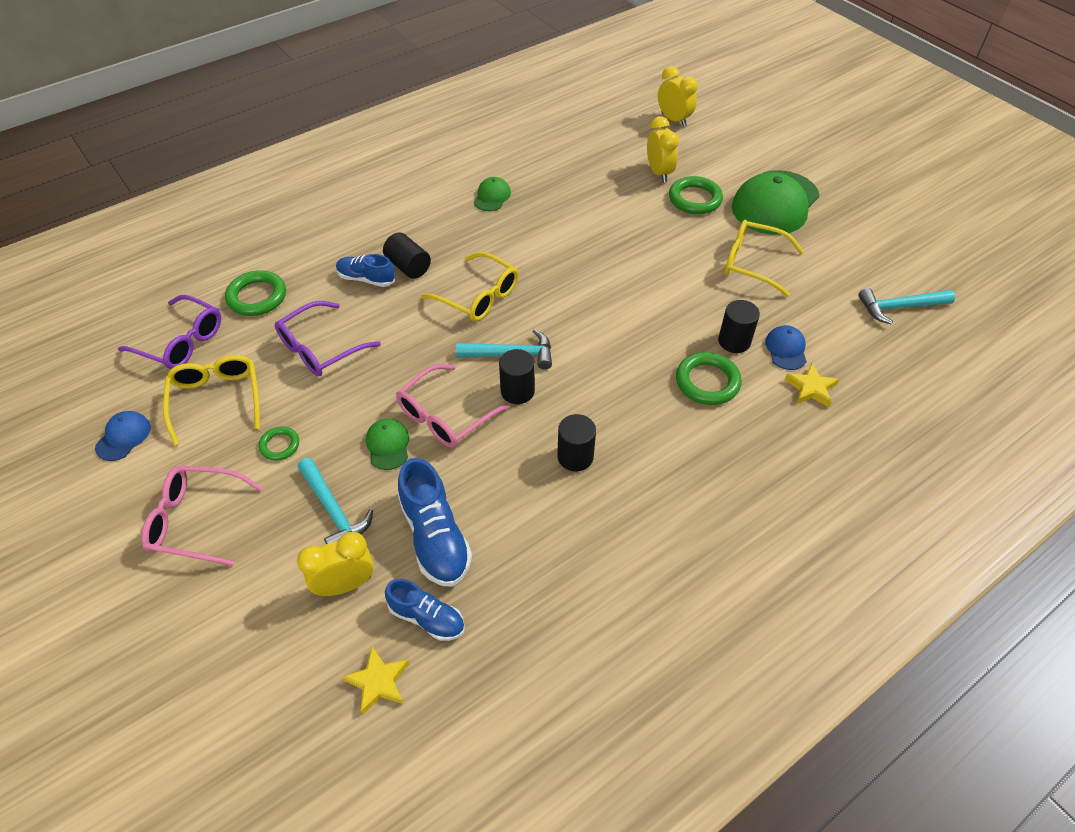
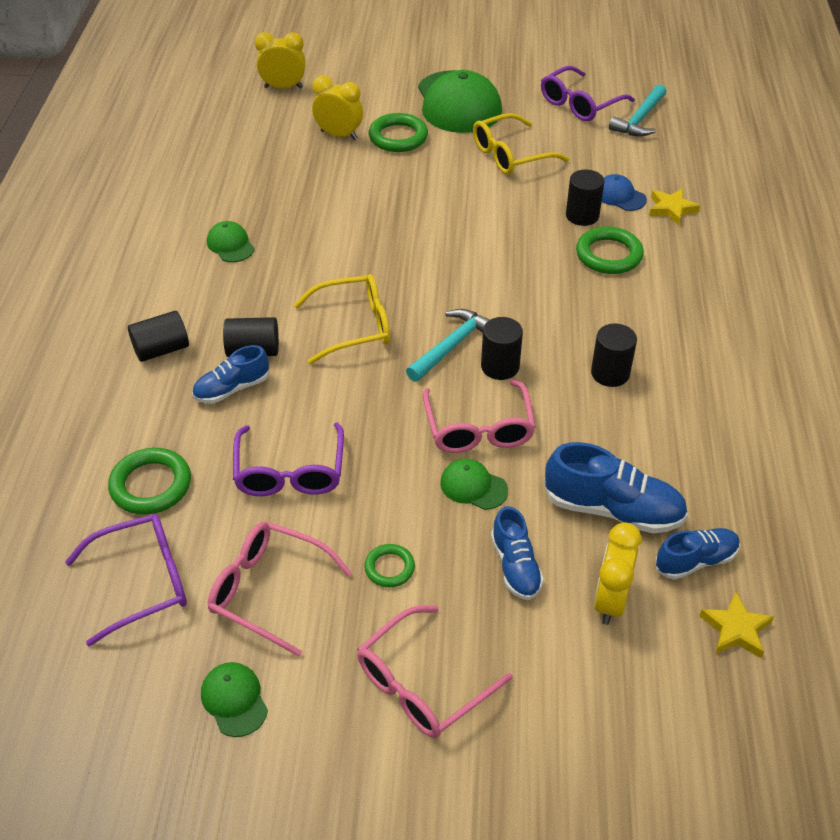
camera: 50 degrees left, 5 degrees down
blue cap [95,411,151,461] -> green cap [201,662,268,737]
yellow glasses [163,355,260,446] -> pink glasses [208,522,352,657]
turquoise hammer [298,458,373,544] -> blue shoe [491,506,544,600]
none -> black cylinder [128,311,189,362]
none -> purple glasses [541,66,635,121]

